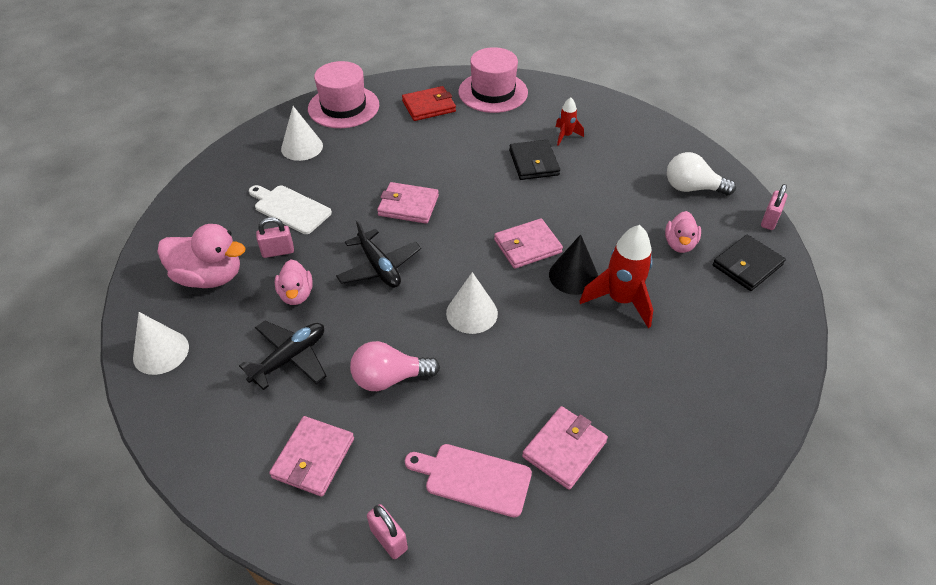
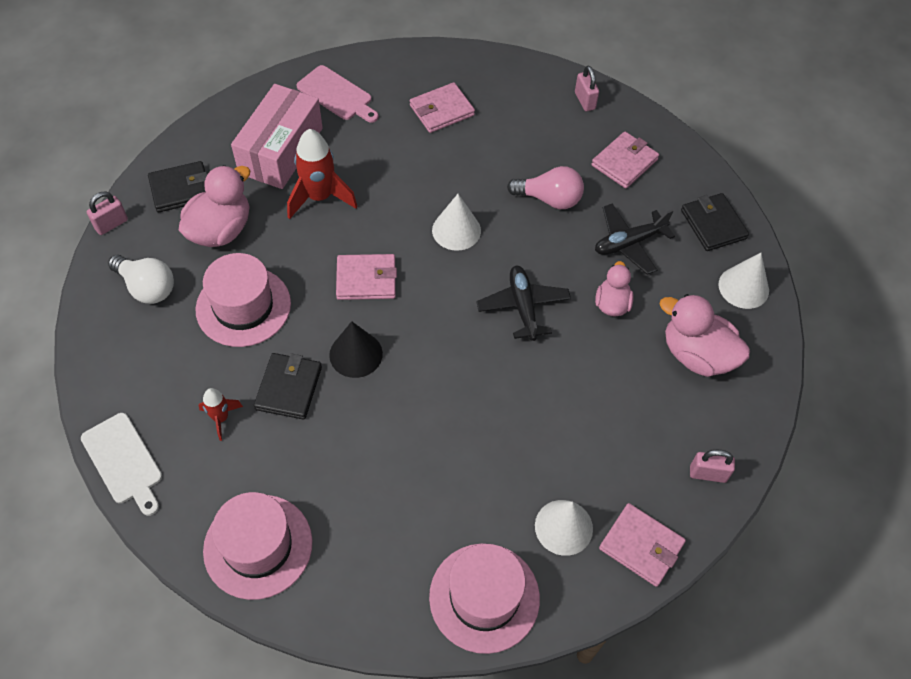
camera: 160 degrees left, 10 degrees up
white cutting board [249,185,332,234] -> white cutting board moved to [81,413,162,516]
pink padlock [256,217,294,258] -> pink padlock moved to [690,450,735,483]
pink wallet [377,182,439,224] -> pink wallet moved to [599,503,686,587]
red wallet [402,86,456,121] -> none
pink cutting board [405,444,532,518] -> pink cutting board moved to [297,65,379,123]
black cone [549,234,598,295] -> black cone moved to [329,321,383,378]
pink duck [665,211,701,253] -> pink duck [179,165,250,247], size x1.65
none -> pink hat [195,253,291,347]
none -> pink box [231,84,323,189]
none -> black wallet [681,193,749,251]

